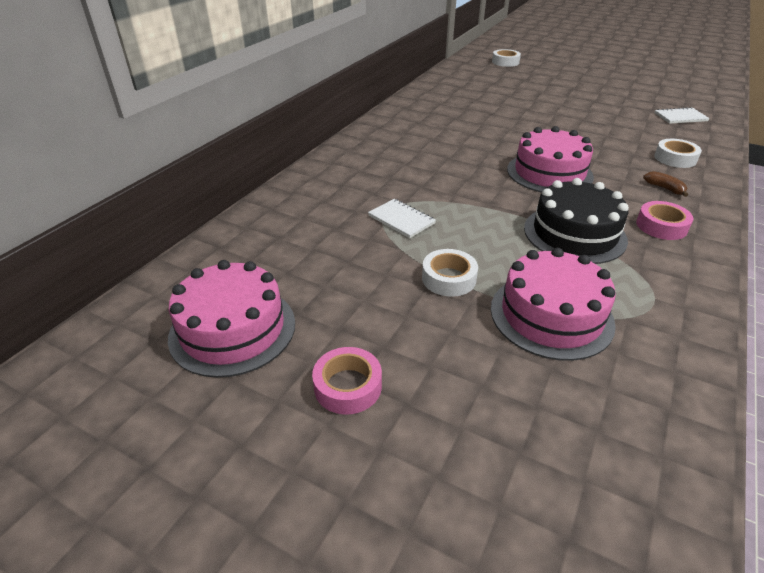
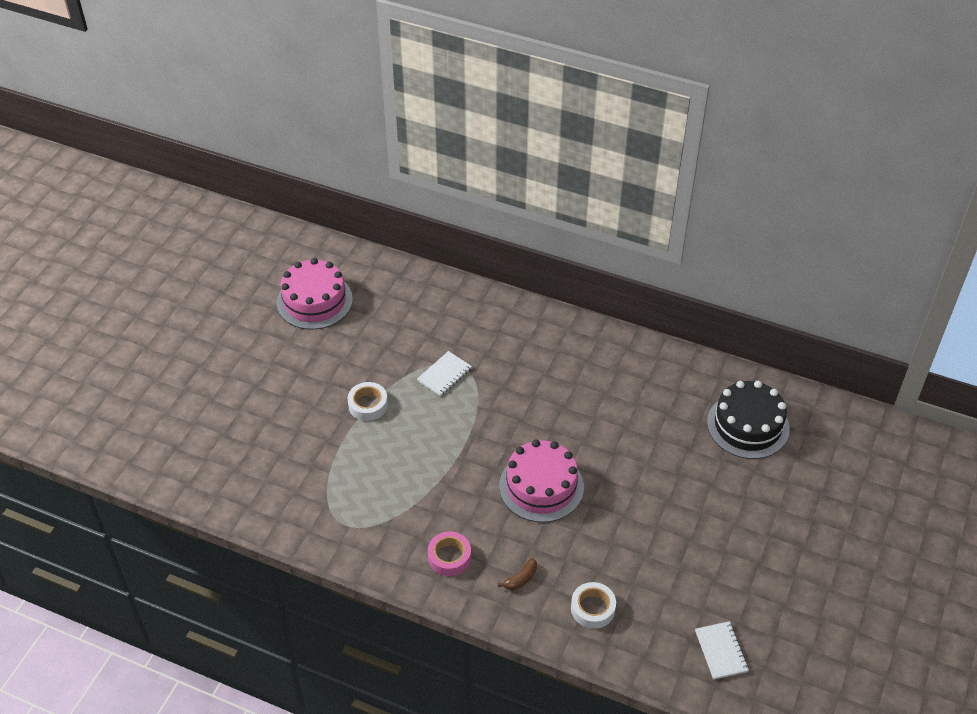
camera: 85 degrees right, 10 degrees up
pink tape [312,347,382,414] -> none
pink cake [491,248,616,361] -> none
white tape [492,49,521,67] -> none
black cake [524,178,629,264] -> black cake moved to [707,381,790,459]

